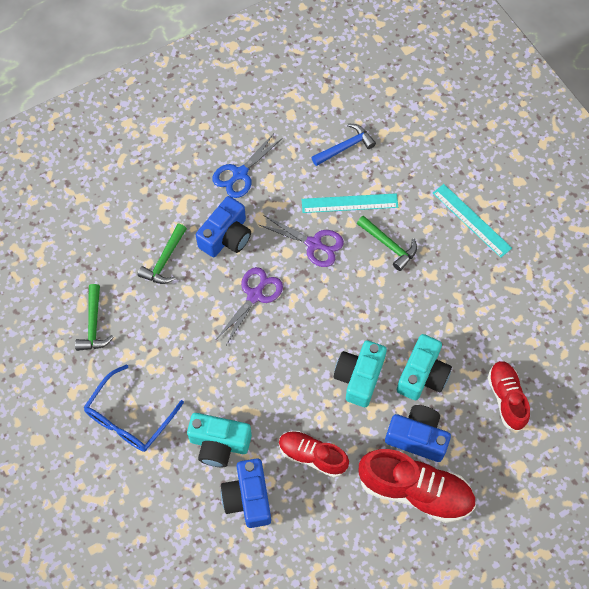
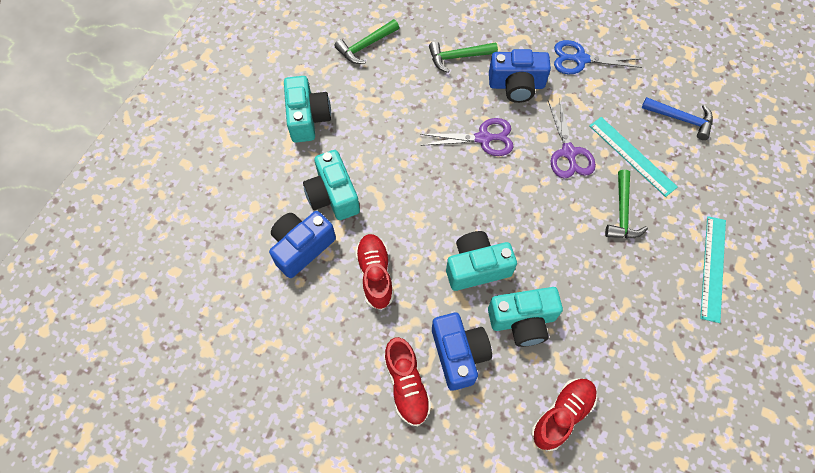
camera: 55 degrees right, 0 degrees up
blue glasses [83,364,184,452] -> turquoise camera [284,76,331,143]
red shoe [359,449,476,523] -> red shoe [384,337,431,426], size x0.63

